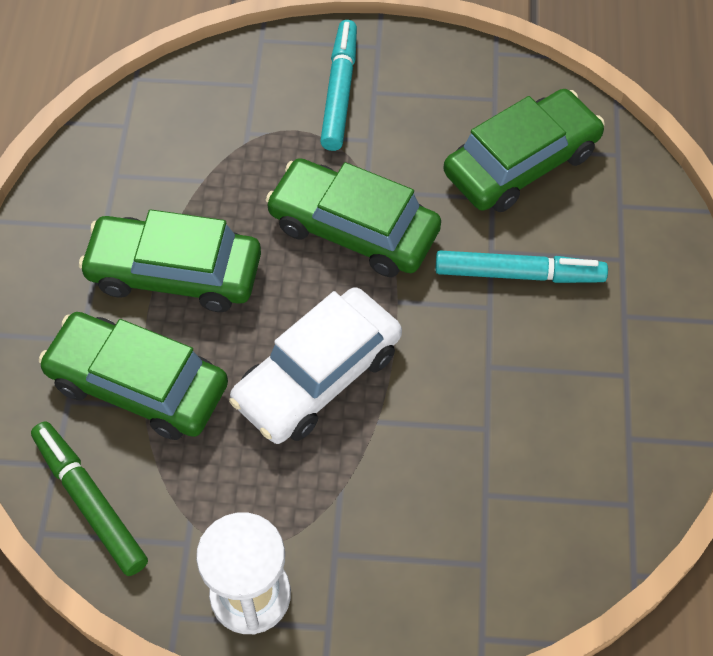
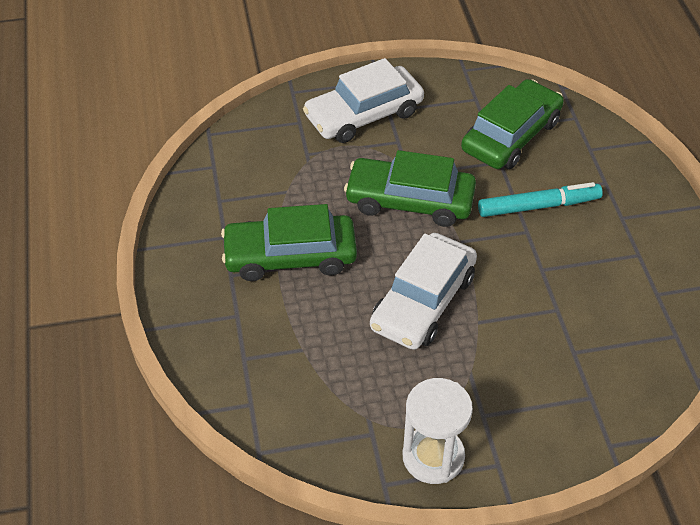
camera: 15 degrees left, 10 degrees down
green marker [31,421,148,576] -> none
green car [39,312,228,440] -> none
turquoise marker [320,20,357,151] -> white car [303,58,424,143]

